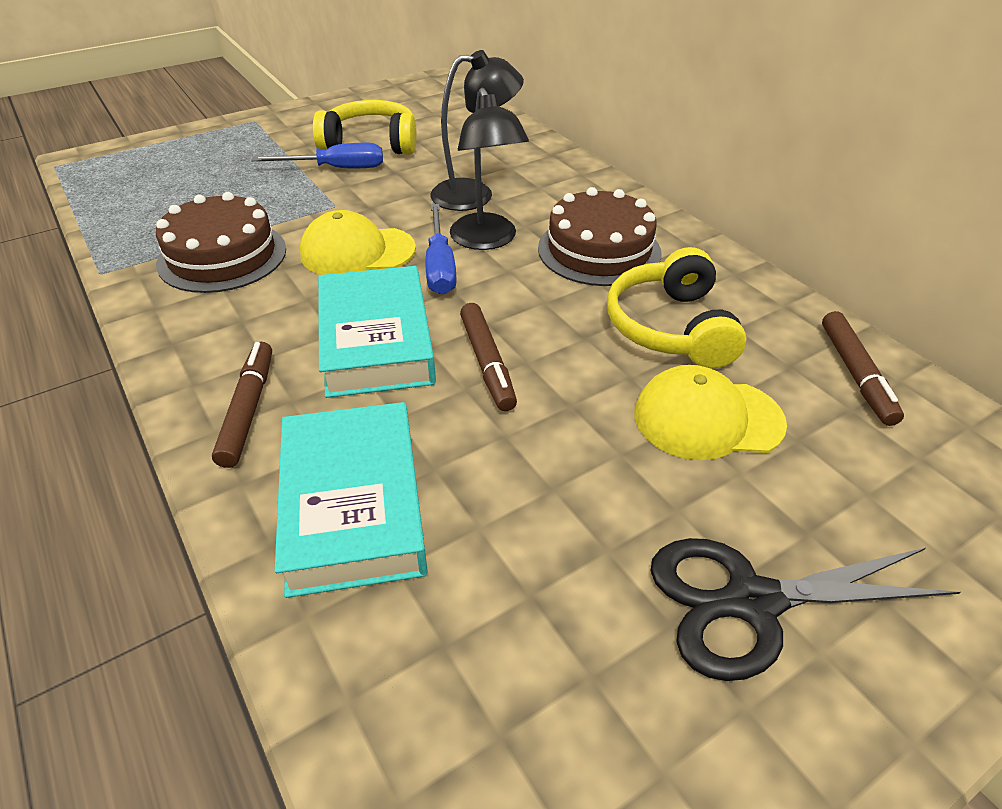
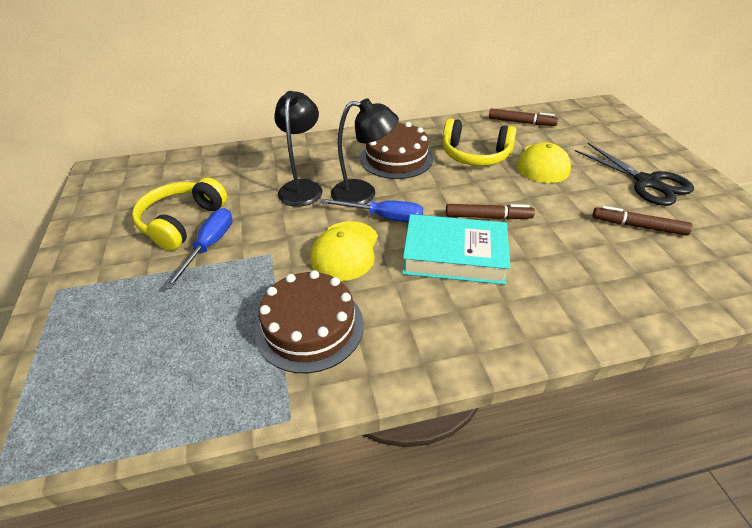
camera: 70 degrees left, 0 degrees up
brown marker [212,342,272,468] -> brown marker moved to [593,206,693,236]
turquoise book [275,402,428,598] -> none
black scissors [650,538,960,681] -> black scissors turned 45 degrees counterclockwise [575,143,694,206]

